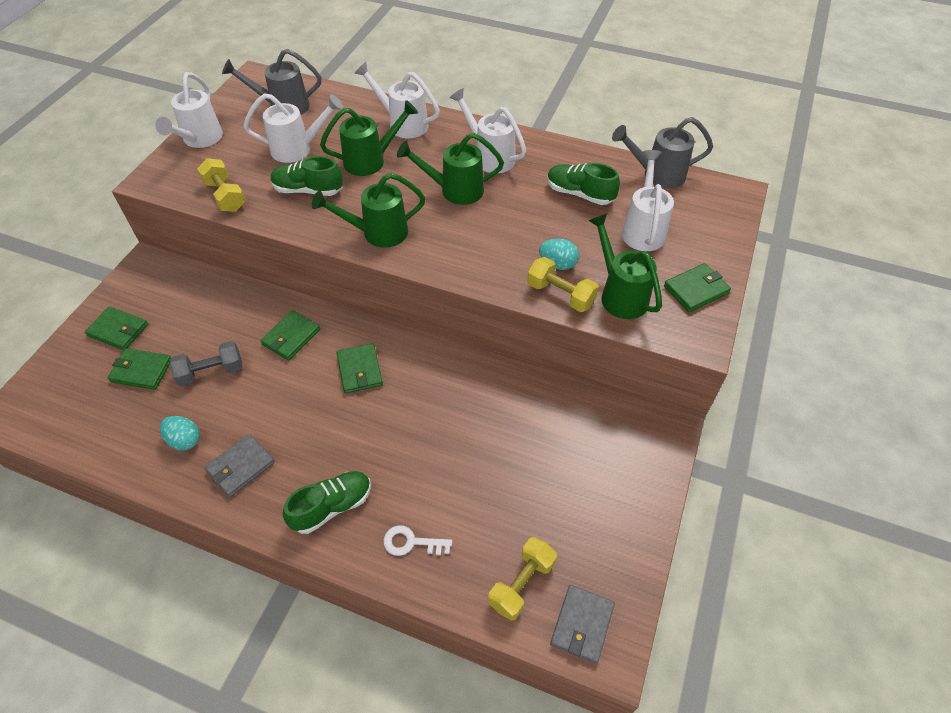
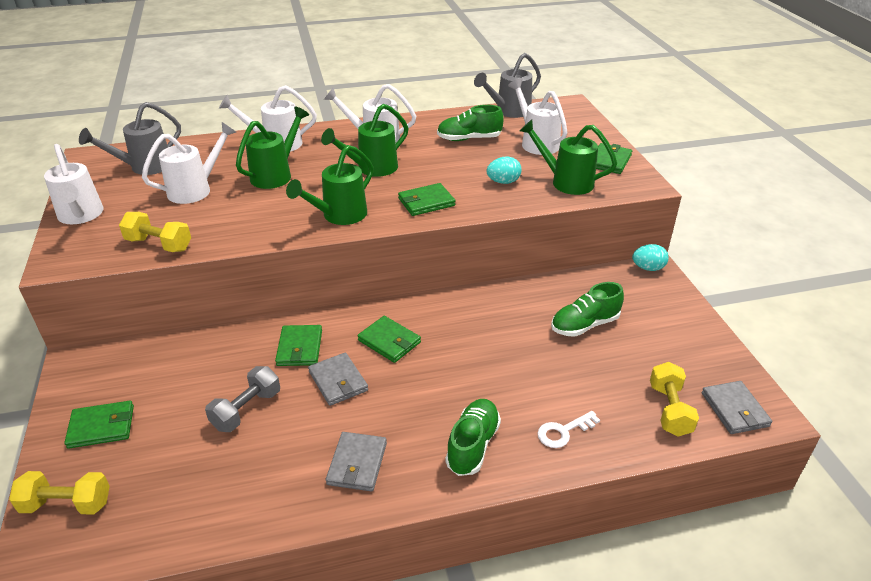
camera: 35 degrees left, 15 degrees down
green wallet [108,348,171,390] -> green wallet moved to [398,183,455,216]
turquoise egg [160,416,200,450] -> turquoise egg moved to [632,244,669,271]
green shoe [271,156,343,196] -> green shoe moved to [551,282,624,337]
yellow dumbbell [527,257,599,312] -> yellow dumbbell moved to [9,471,110,515]
none -> grey wallet [308,352,368,406]

